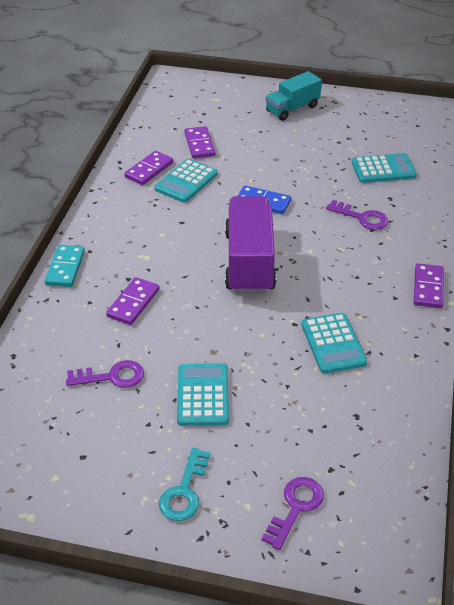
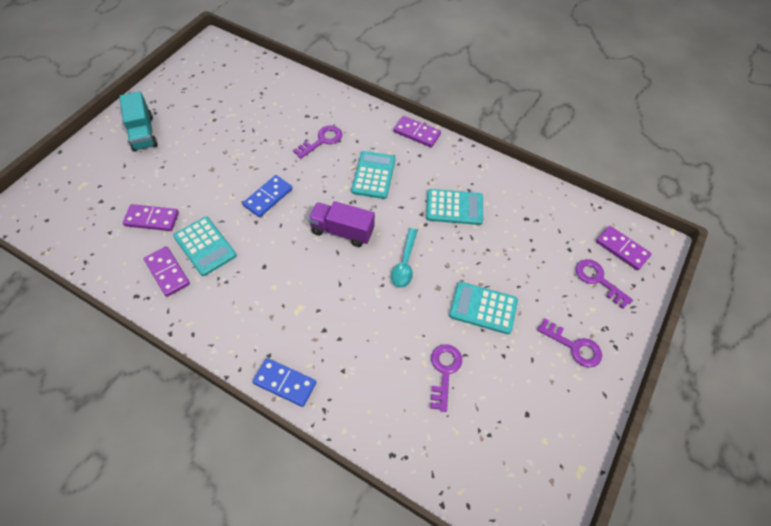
camera: 75 degrees left, 15 degrees up
turquoise domino [45,245,85,287] -> blue domino [253,358,316,407]
purple domino [106,277,159,325] -> purple domino moved to [596,226,652,270]
turquoise key [159,448,211,521] -> purple key [537,319,602,368]
purple truck [225,196,276,294] -> purple truck [308,201,375,247], size x0.62
turquoise calculator [352,153,417,183] -> turquoise calculator moved to [351,151,396,199]
none -> turquoise spoon [391,228,418,288]

